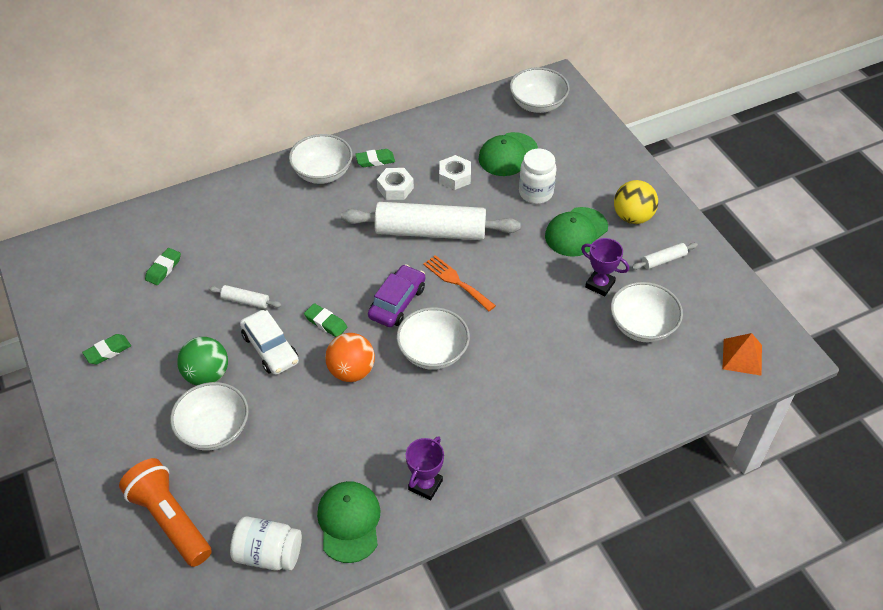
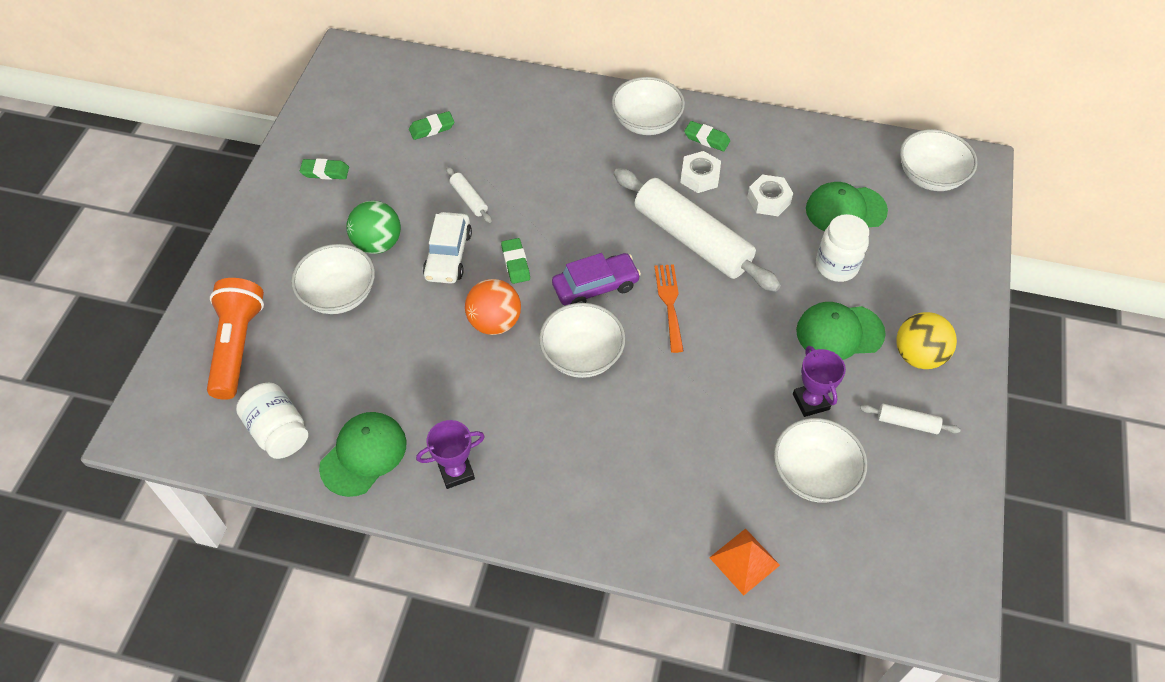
camera: 40 degrees right, 5 degrees up
orange pyramid [722,333,762,376] -> orange pyramid moved to [709,528,780,596]

